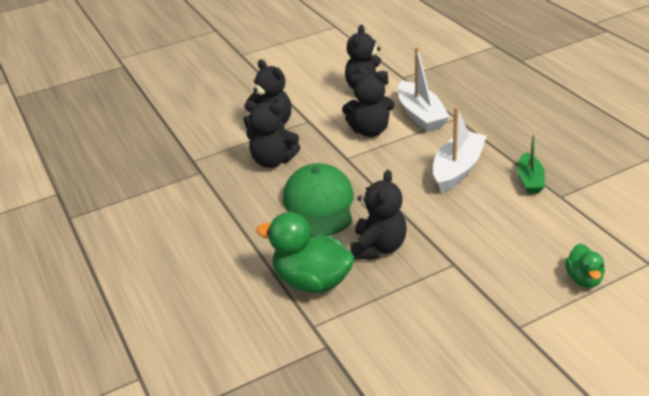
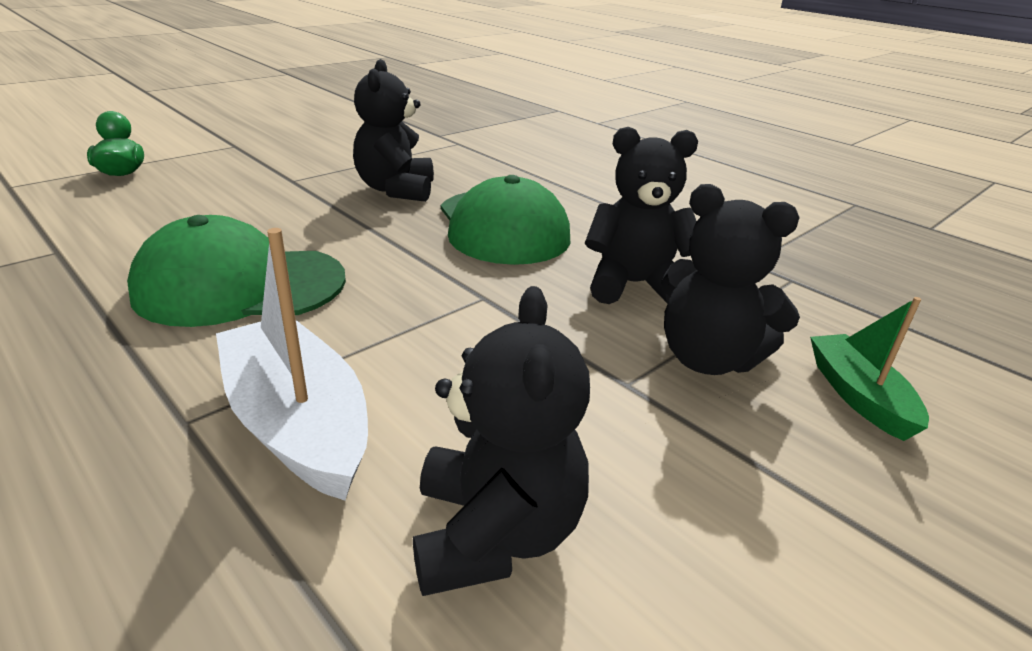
camera: 160 degrees right, 5 degrees down
green duck [257,212,355,293] -> none
black teddy bear [342,71,395,137] -> none
white boat [433,107,487,193] -> green cap [127,215,346,327]
green boat [517,134,545,194] -> green boat moved to [810,297,929,441]

